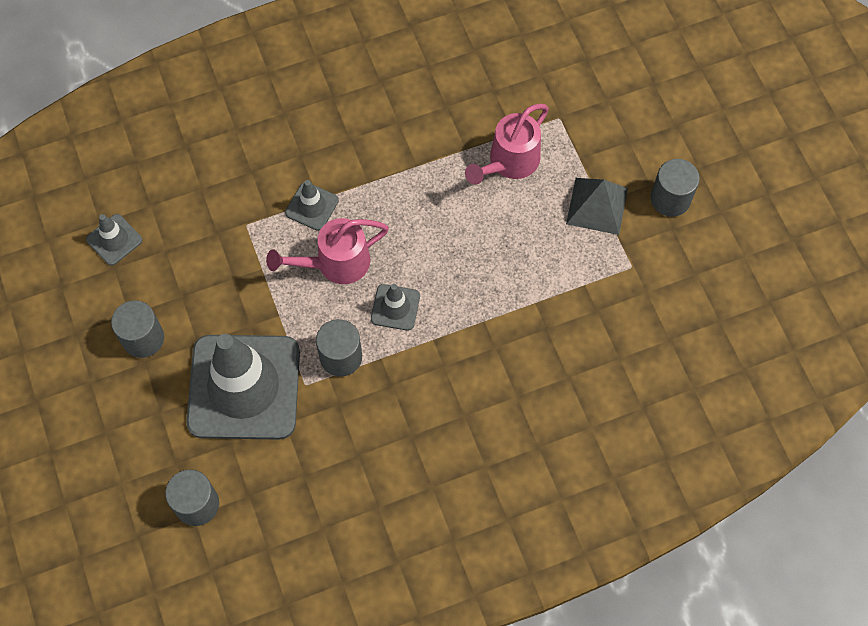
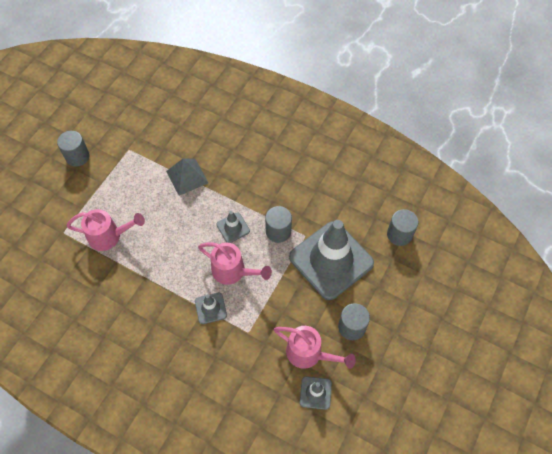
camera: 130 degrees left, 5 degrees down
grey pyramid [566,178,628,235] -> grey pyramid moved to [166,158,208,196]
none -> pink watering can [274,326,356,369]

